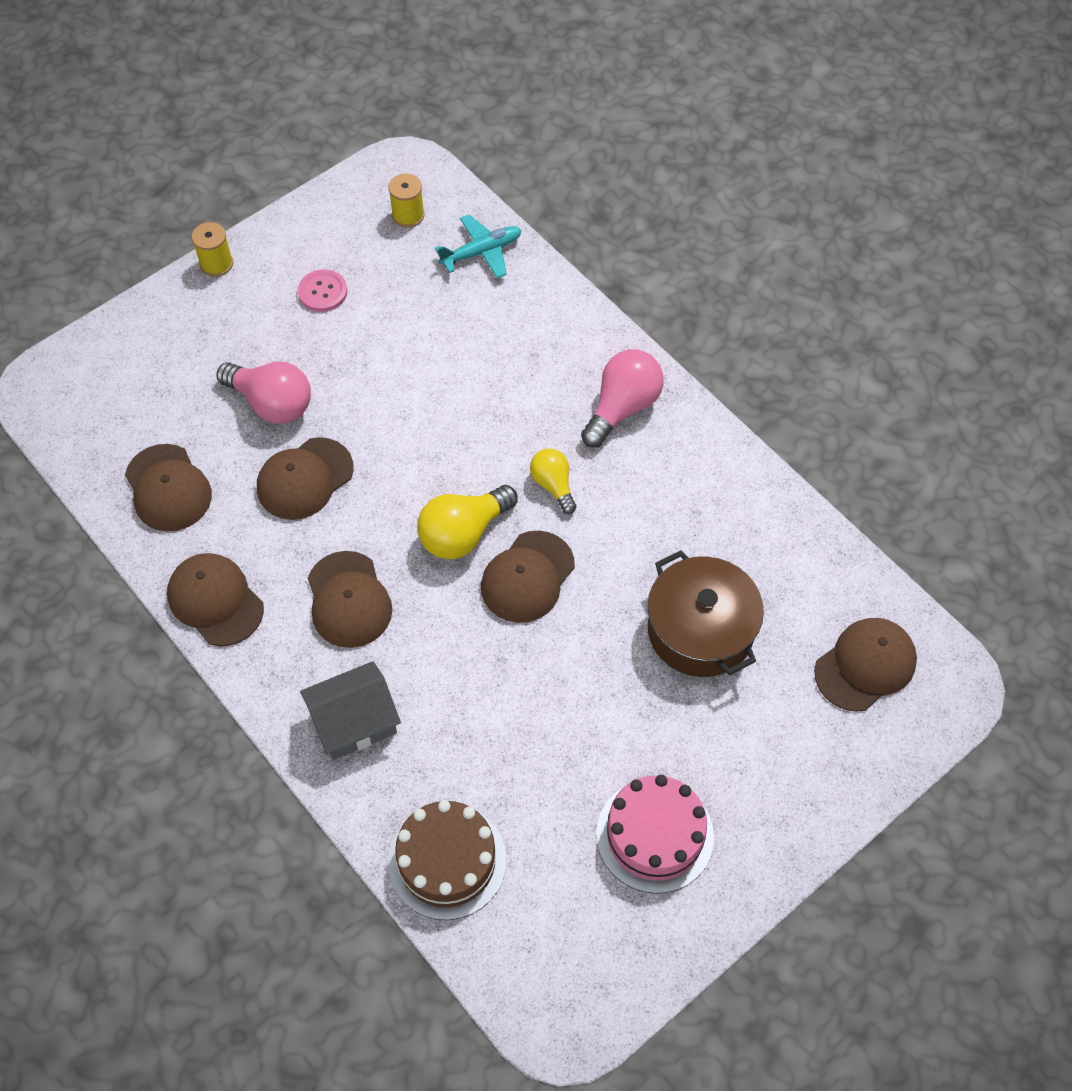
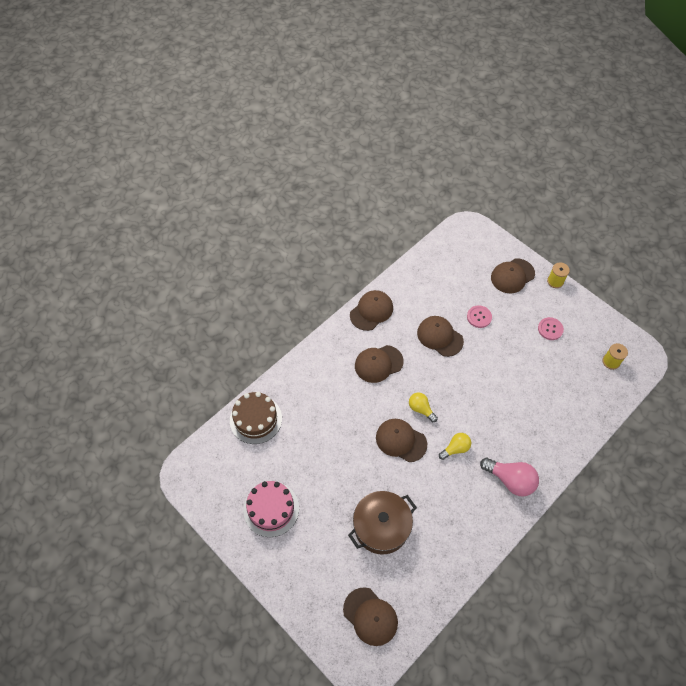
camera: 85 degrees right, 0 degrees up
brown cap [125,444,212,532] -> brown cap moved to [491,258,535,293]
pink light bulb [216,362,311,424] -> pink button [467,305,492,328]
grey house [300,661,401,760] -> none
yellow light bulb [417,485,518,559] -> yellow light bulb [409,392,438,422], size x0.62
turquoise plane [435,214,522,278] -> none

